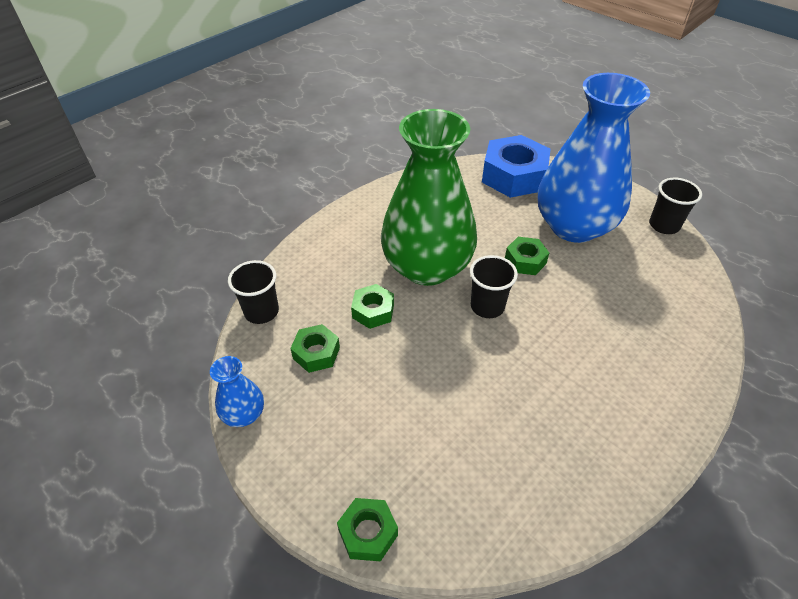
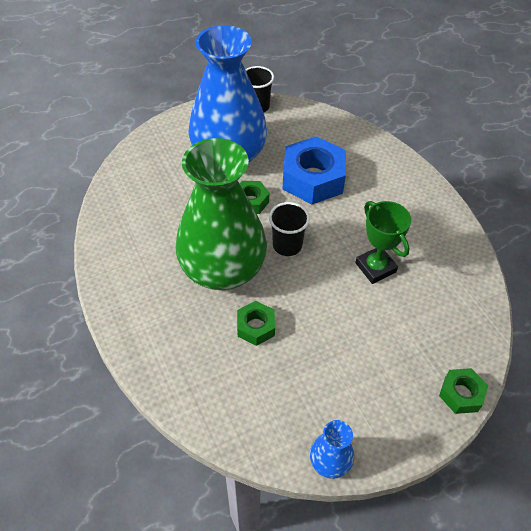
camera: 70 degrees left, 5 degrees up
black cup [228,260,279,324] -> none
green nut [290,324,340,373] -> none
blue nut [482,135,551,198] -> blue nut moved to [282,136,346,204]
none -> green trophy [355,201,411,284]

